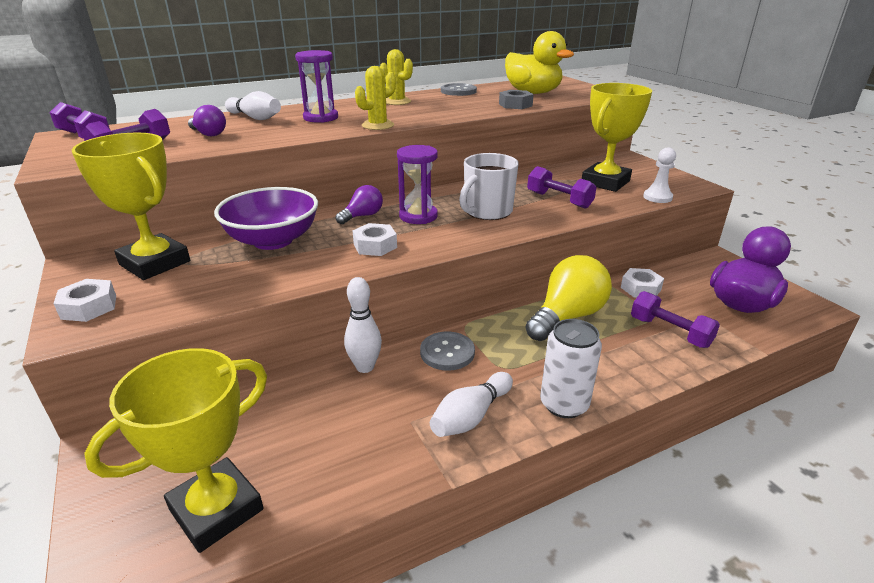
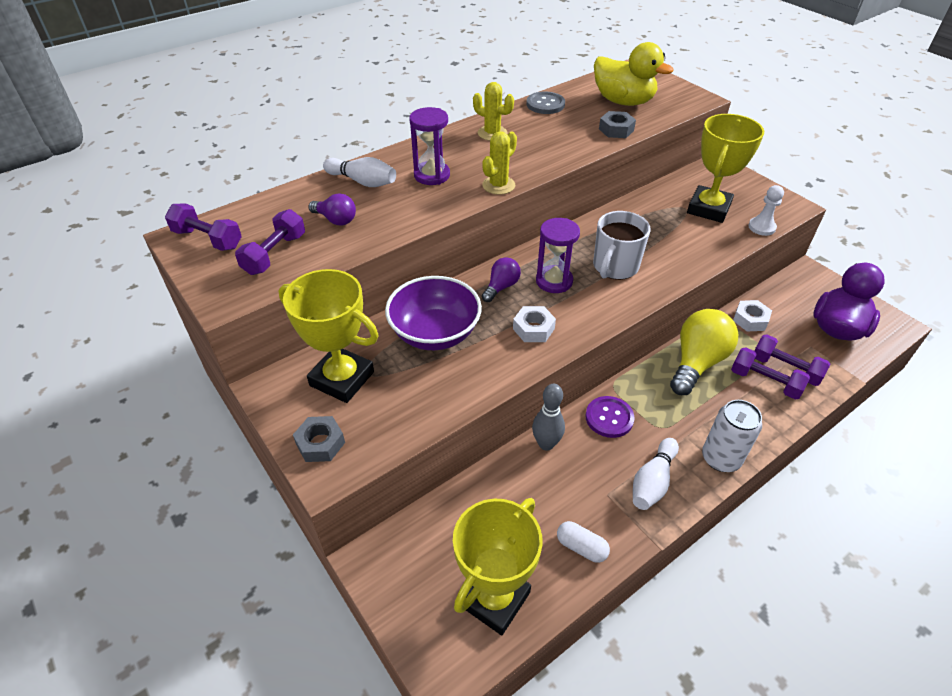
camera: 10 degrees left, 15 degrees up
white nut [53,279,116,322] -> grey nut [293,416,345,462]
white bowling pin [344,277,382,373] -> grey bowling pin [532,384,565,451]
grey button [420,332,475,370] -> purple button [585,396,635,438]
purple dumbbell [527,166,596,209] -> purple dumbbell moved to [731,347,810,399]
none -> white capsule [557,521,610,563]

